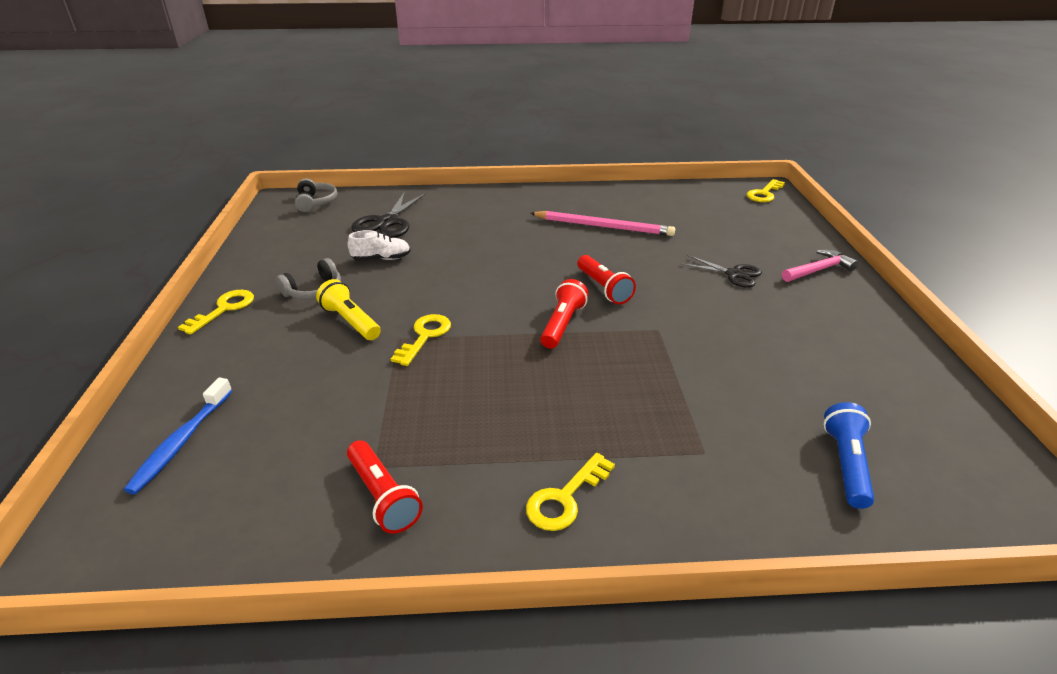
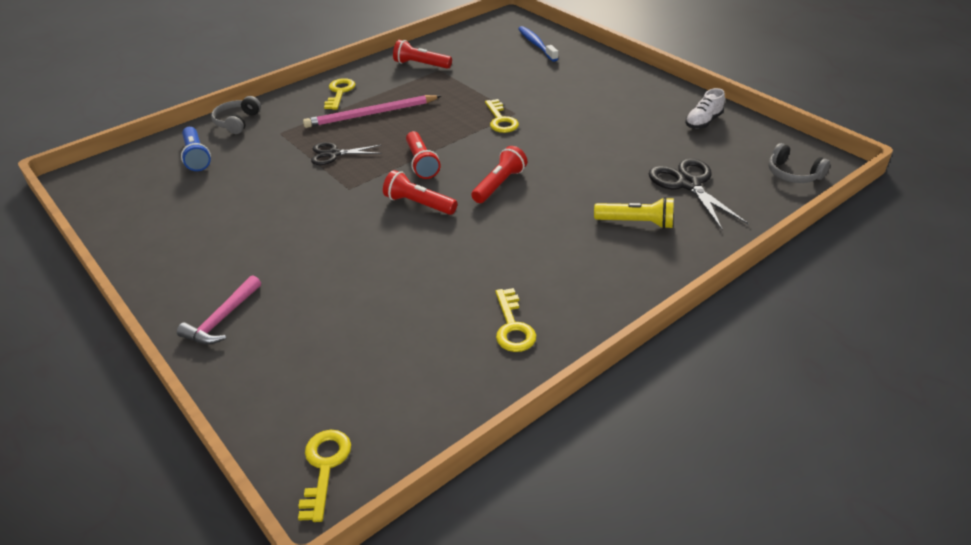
camera: 145 degrees right, 5 degrees up
yellow key [178,290,254,335] -> yellow key moved to [495,288,536,352]
grey headphones [276,258,341,300] -> grey headphones moved to [211,96,261,134]
yellow flashlight [316,279,381,340] -> yellow flashlight moved to [594,197,674,229]
white shoe [348,230,411,261] -> white shoe moved to [685,88,725,129]
pink pencil [530,211,675,236] -> pink pencil moved to [303,95,441,128]
black scissors [681,255,762,288] -> black scissors moved to [311,142,382,165]
none -> red flashlight [471,146,527,203]

